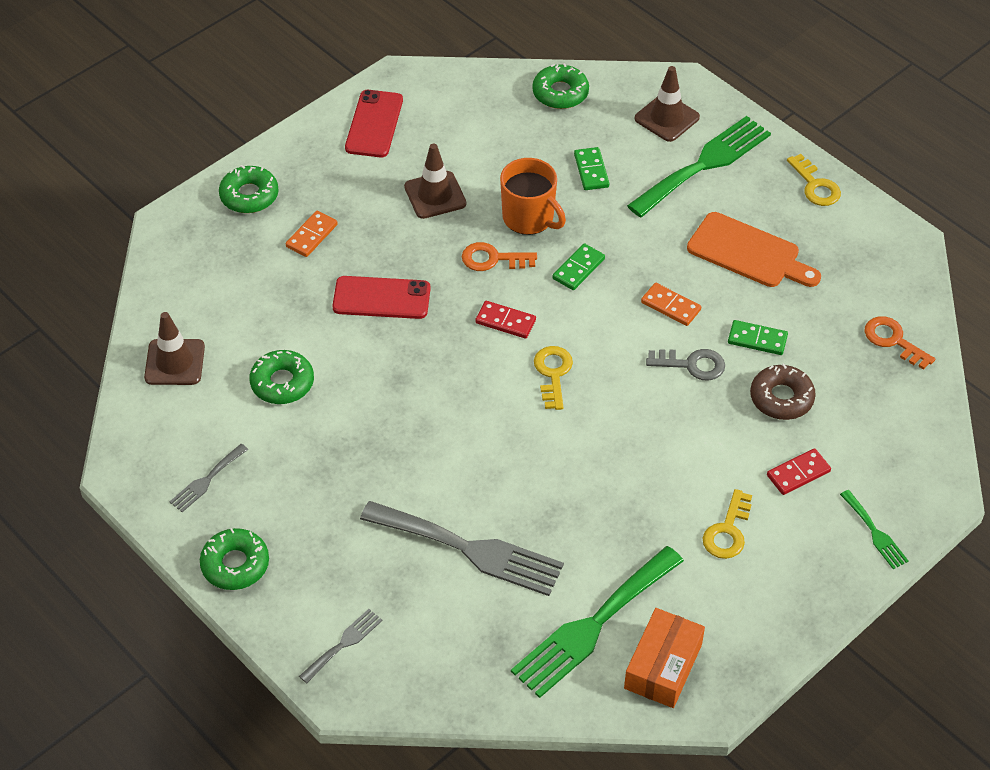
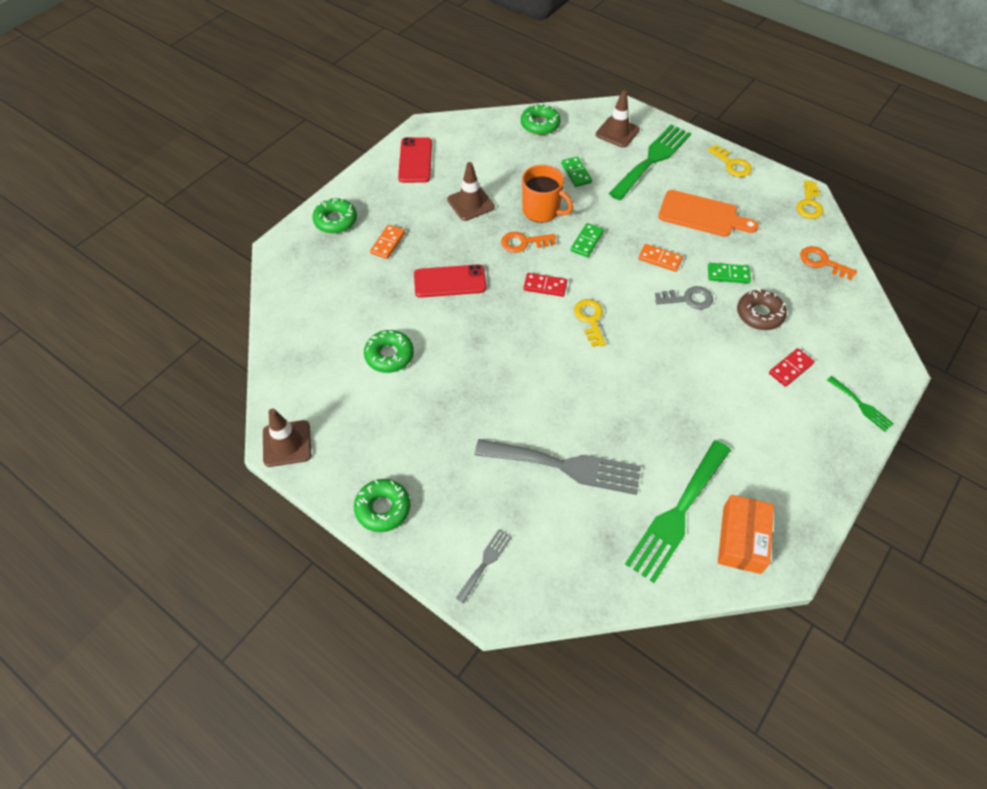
camera: 10 degrees left, 5 degrees up
brown traffic cone [144,312,205,385] -> brown traffic cone moved to [263,409,311,467]
grey fork [170,444,248,512] -> none
yellow key [703,489,752,559] -> yellow key moved to [796,180,824,219]

